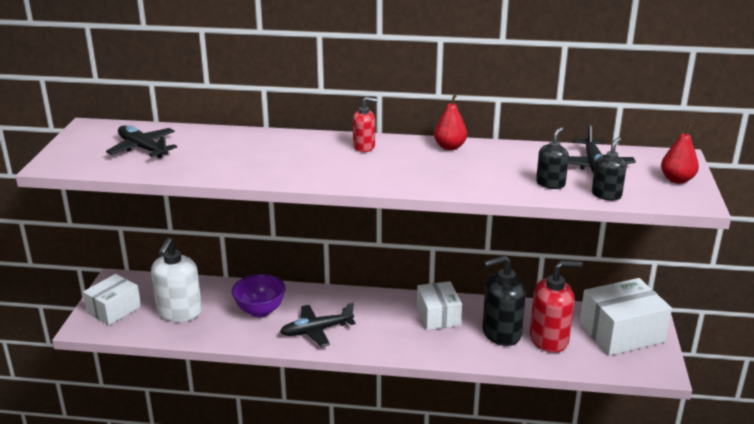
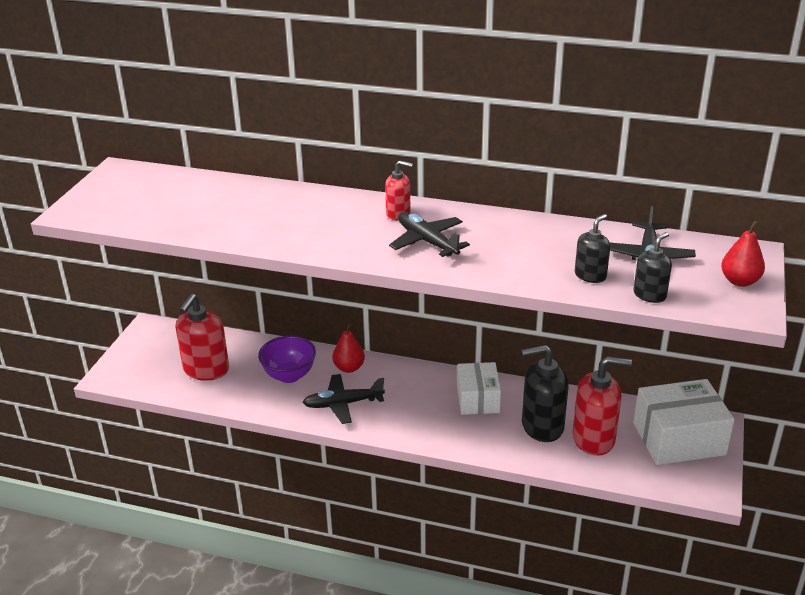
camera: 10 degrees right, 5 degrees up
white box [83,274,141,325] -> none
black plane [106,126,177,158] -> black plane moved to [389,212,470,257]
white soap dispenser [151,238,202,322] -> red soap dispenser [176,294,229,381]
red pear [434,94,467,150] -> red pear moved to [332,324,365,373]

